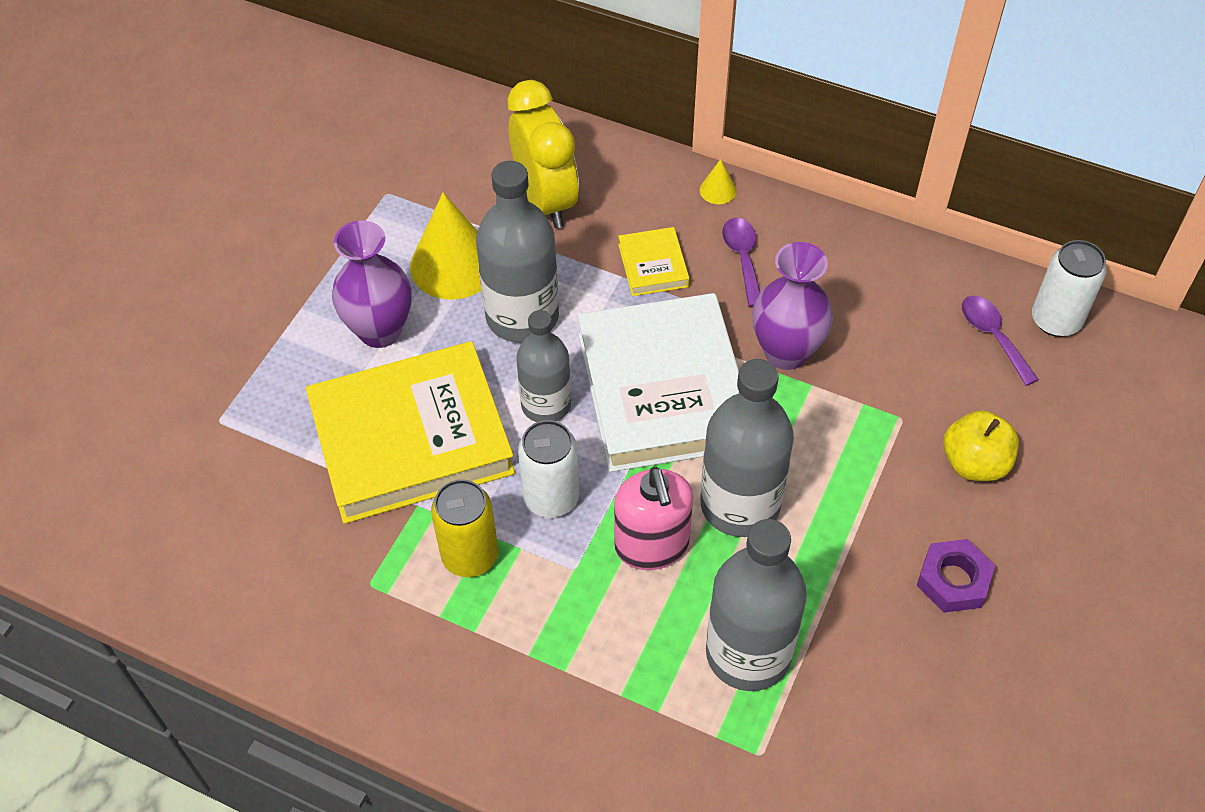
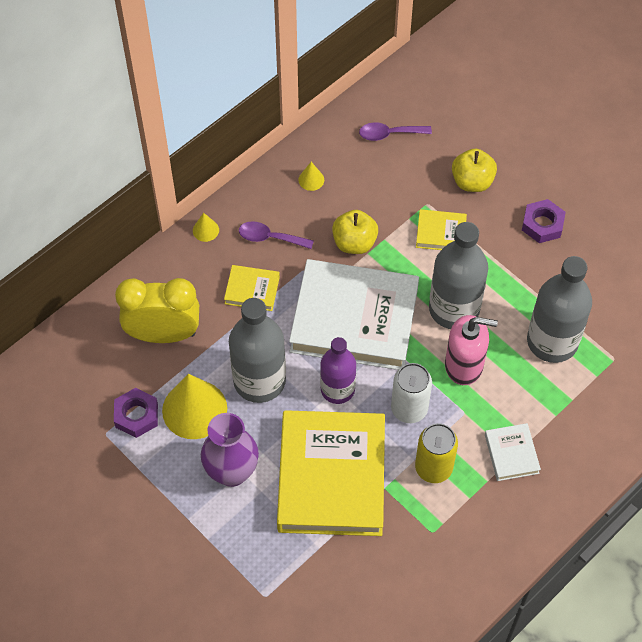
camera: 70 degrees left, 5 degrees up
grey bottle [516,310,571,422] -> purple bottle [320,337,356,404]
purple vase [752,242,833,370] -> yellow apple [332,210,378,254]
white can [1032,240,1106,337] -> none
none -> purple nut [114,388,158,438]
none -> yellow cone [298,162,324,191]
none -> yellow book [416,209,467,250]
none -> white book [485,423,541,481]

